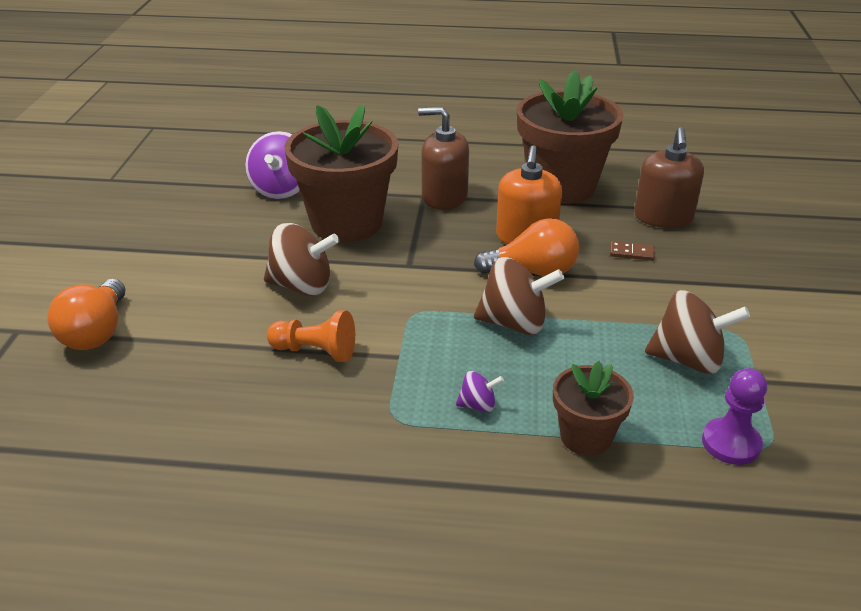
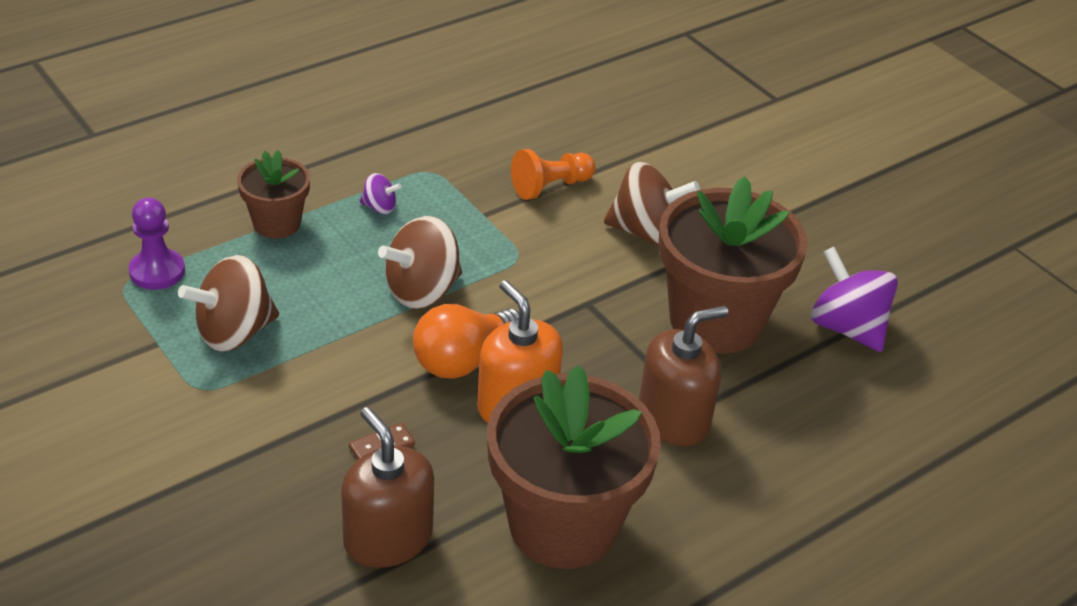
camera: 135 degrees right, 5 degrees up
orange light bulb [47,279,125,350] -> none
brown spinning top [264,223,339,296] -> brown spinning top turned 135 degrees counterclockwise [604,162,700,246]
purple spinning top [456,371,504,413] -> purple spinning top turned 120 degrees counterclockwise [360,173,402,214]

